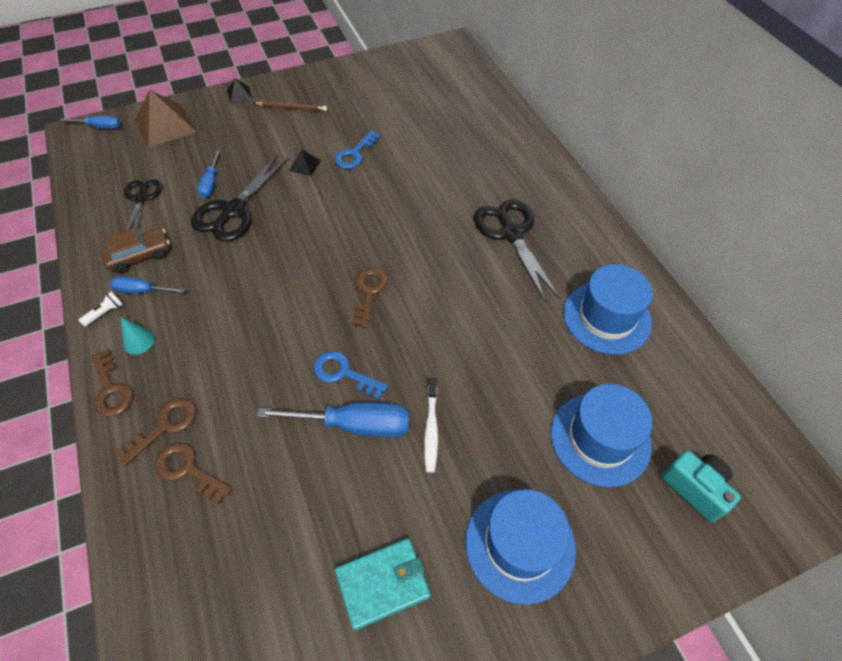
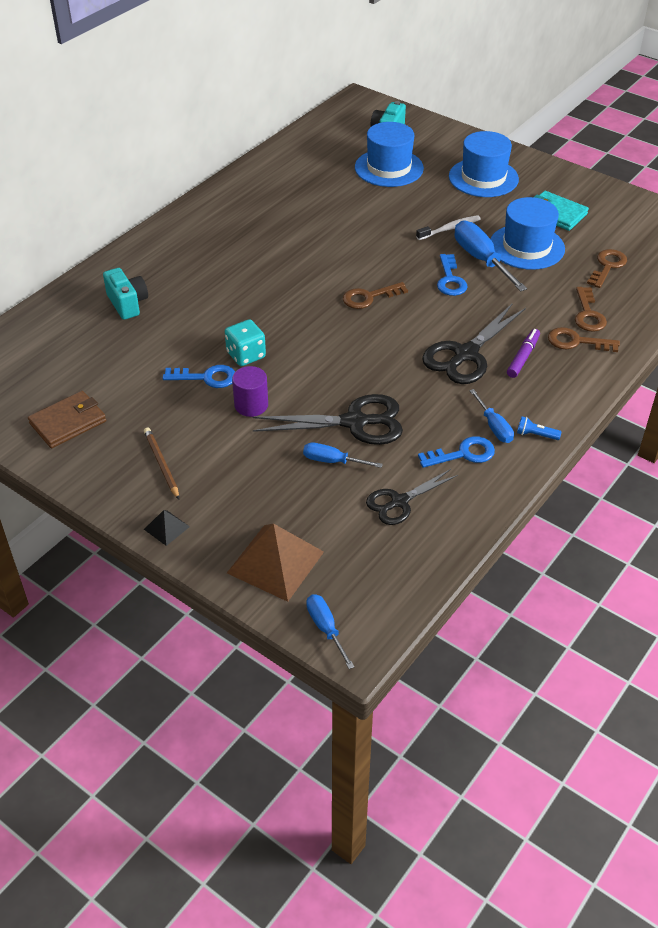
camera: 120 degrees left, 10 degrees down
white flashlight [79,291,123,327] -> blue flashlight [517,416,561,440]
brown key [91,349,133,417] -> brown key moved to [587,249,627,288]
brown car [100,227,170,273] -> blue key [418,436,495,468]
turquoise cone [121,317,155,355] -> none
blue screwdriver [197,150,220,198] -> blue screwdriver turned 135 degrees counterclockwise [303,443,383,468]
black pyramid [289,149,321,176] -> purple cylinder [232,366,268,417]
black scissors [474,199,560,303] -> black scissors moved to [422,303,526,384]
blue hat [563,264,653,355] -> blue hat moved to [491,197,565,270]
none -> brown wallet [28,391,106,448]
none -> turquoise camera [103,268,148,320]
none -> turquoise dice [225,319,266,366]
none -> purple marker [507,329,540,378]

